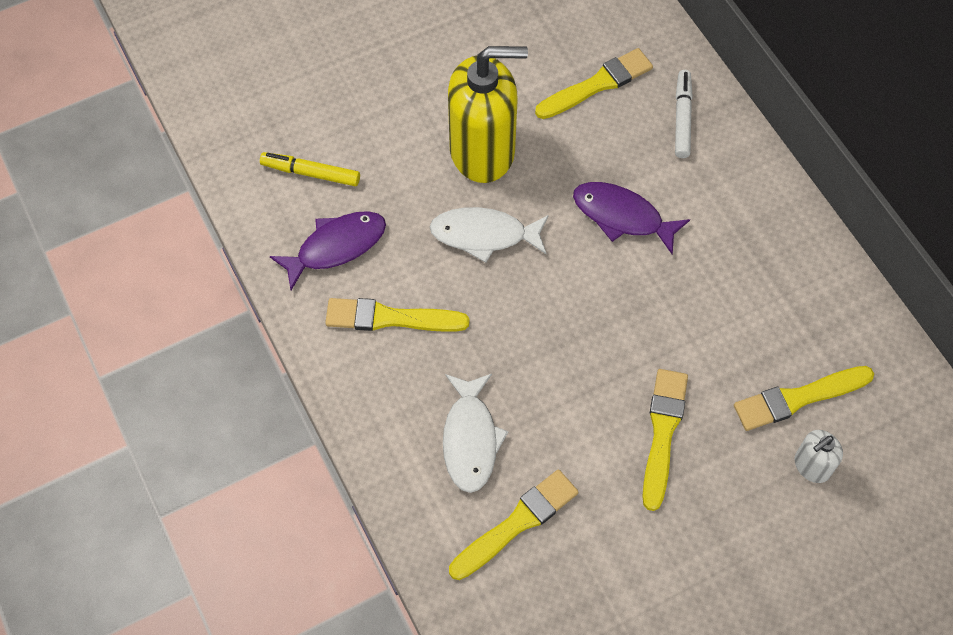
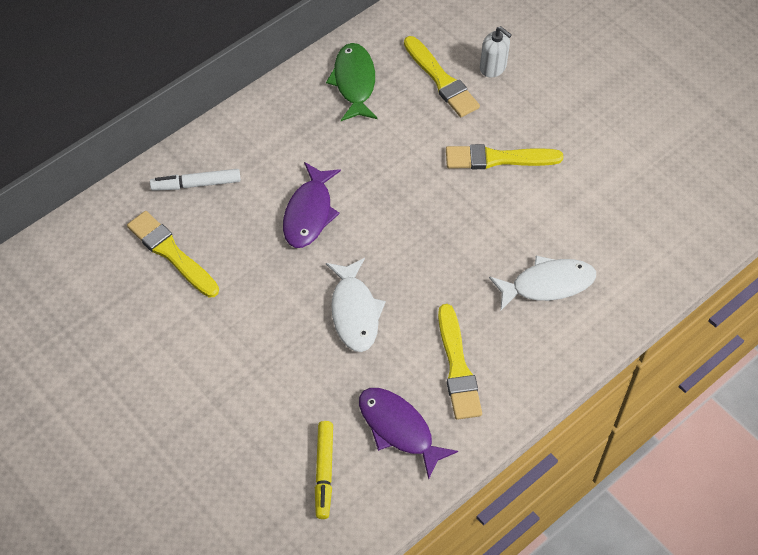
camera: 105 degrees left, 5 degrees down
yellow soap dispenser [448,46,528,183] -> none
yellow brush [449,469,579,580] -> none
none -> green fish [326,43,378,121]

